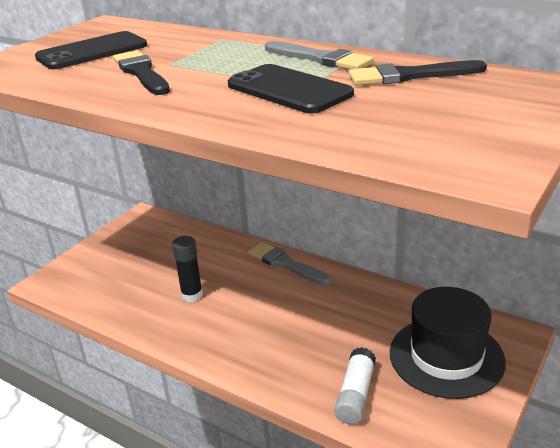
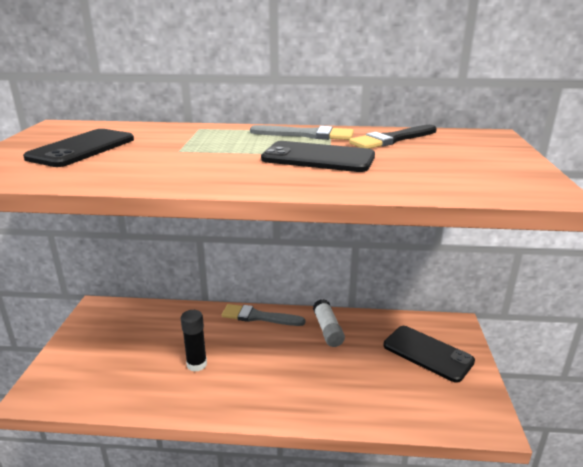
camera: 30 degrees left, 5 degrees down
black brush [113,50,170,95] -> none
white glue stick [334,347,376,424] -> white glue stick moved to [313,299,345,347]
black hat [390,287,506,399] -> black phone [383,326,475,383]

